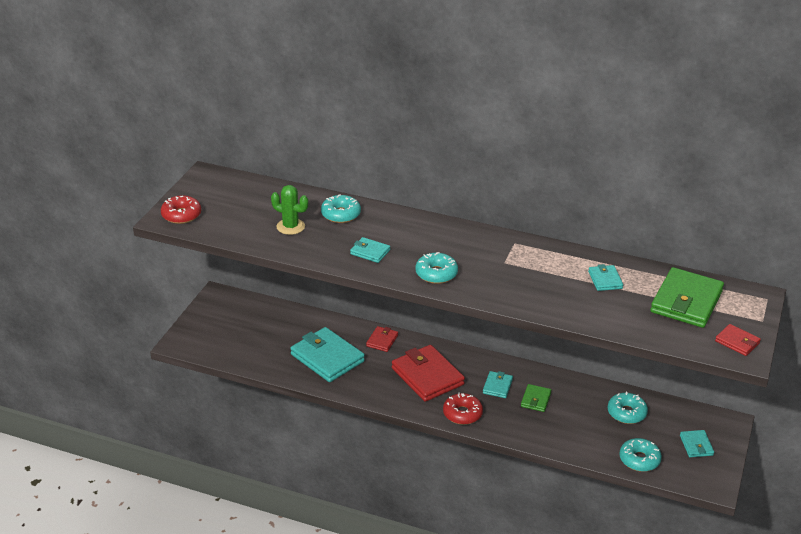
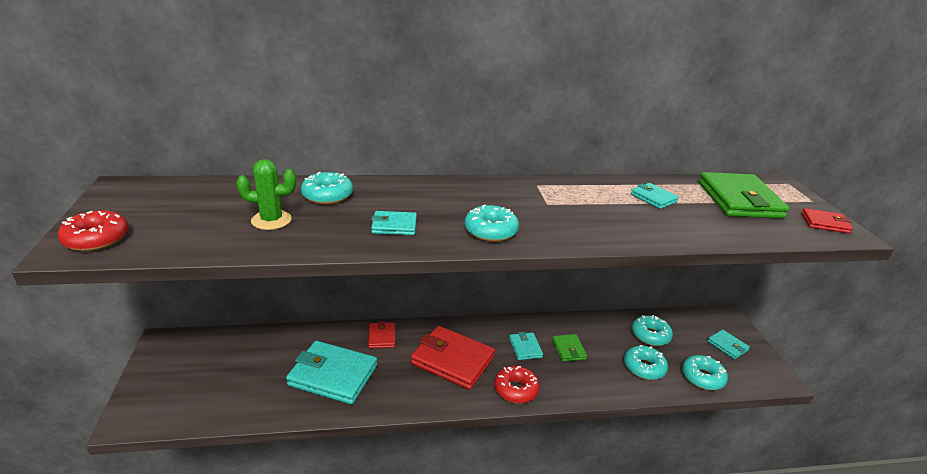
camera: 30 degrees left, 5 degrees down
none -> turquoise donut [624,345,668,380]

